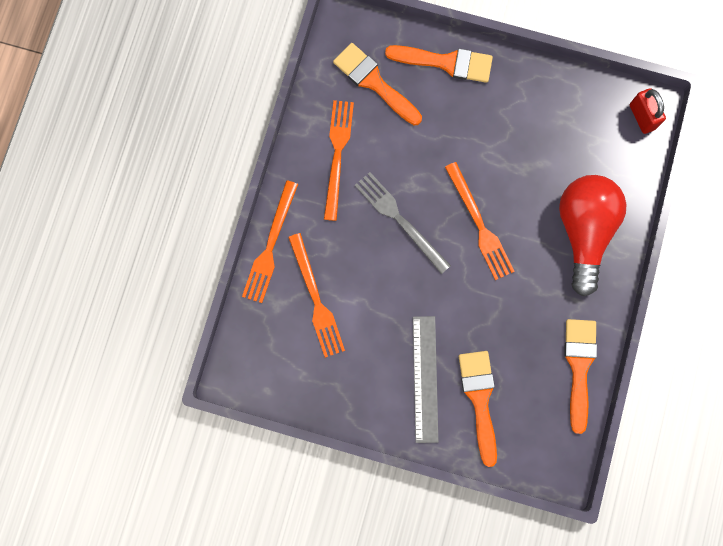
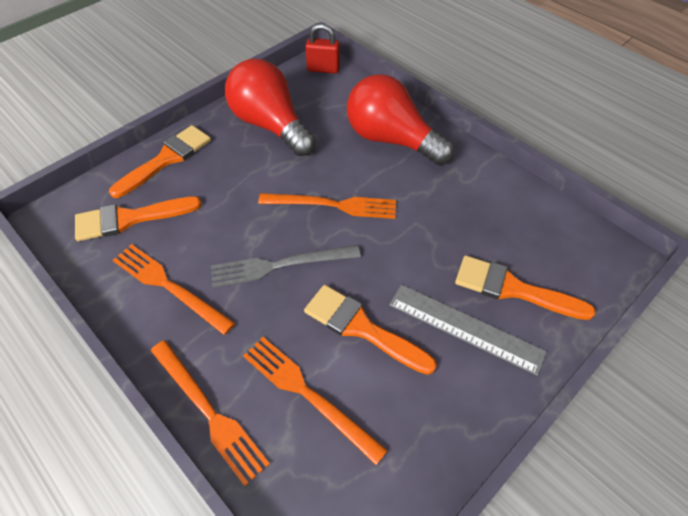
camera: 60 degrees left, 25 degrees down
orange fork [288,233,345,358] -> orange fork turned 150 degrees counterclockwise [243,337,388,465]
orange brush [564,319,597,434] -> orange brush moved to [304,285,437,375]
none -> red light bulb [225,59,316,157]

